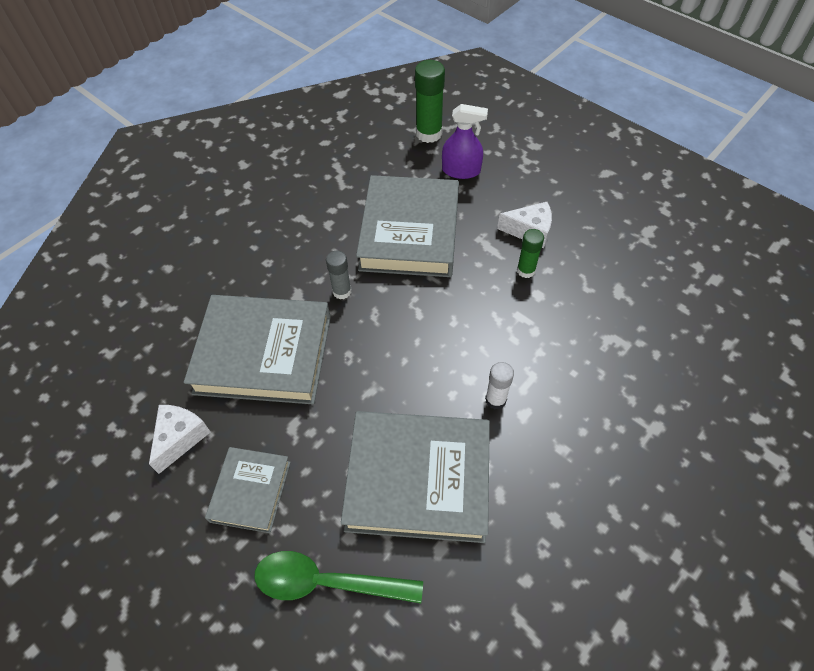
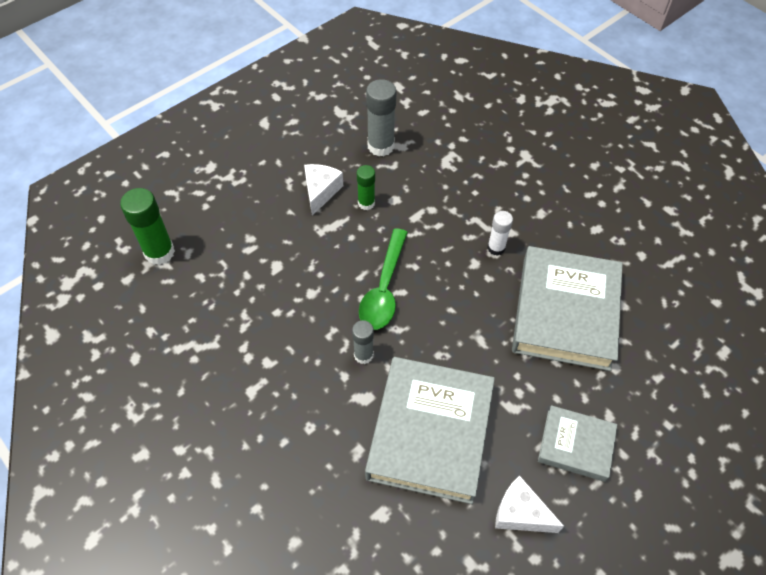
camera: 85 degrees left, 0 degrees up
green spoon [255,551,423,603] -> green spoon moved to [359,229,408,330]
grey book [356,175,459,277] -> none
purple spray bottle [442,104,488,179] -> none
none -> grey glue stick [366,79,397,156]

